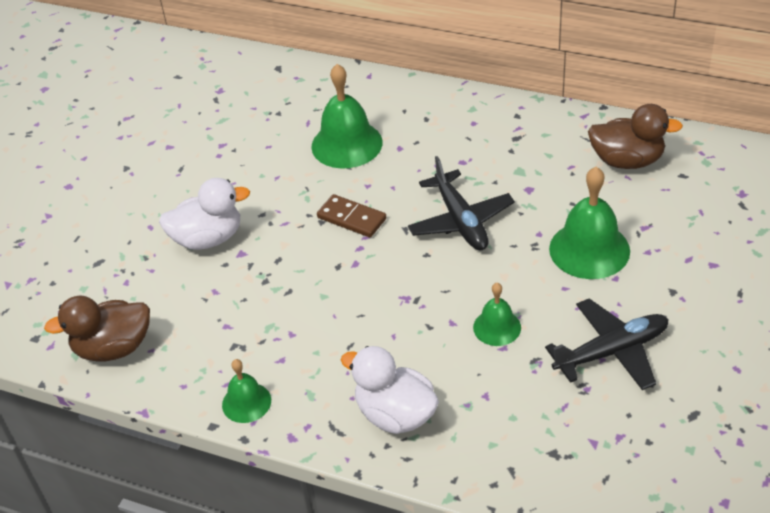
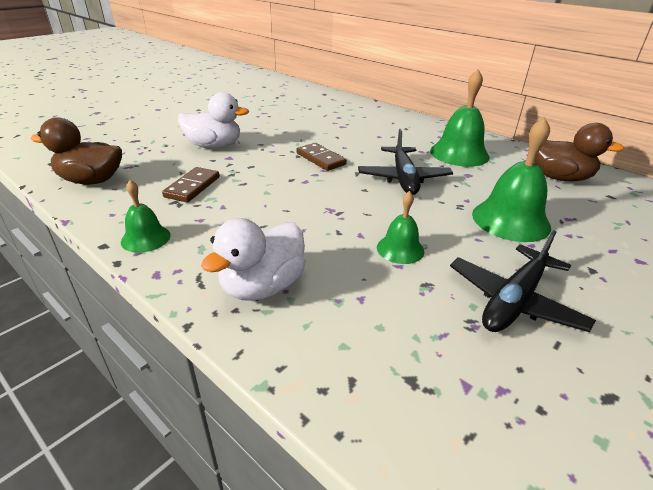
camera: 15 degrees right, 10 degrees down
green bell [311,64,383,168] -> green bell moved to [430,69,490,167]
white duck [341,346,439,434] -> white duck turned 105 degrees counterclockwise [201,218,306,301]
black plane [545,298,668,390] -> black plane turned 135 degrees clockwise [450,230,596,332]
none -> brown domino [162,167,220,202]

